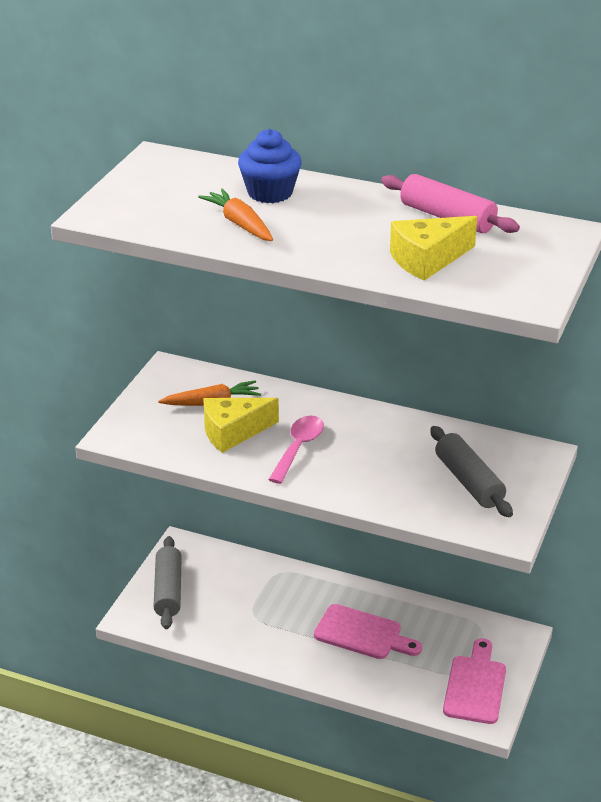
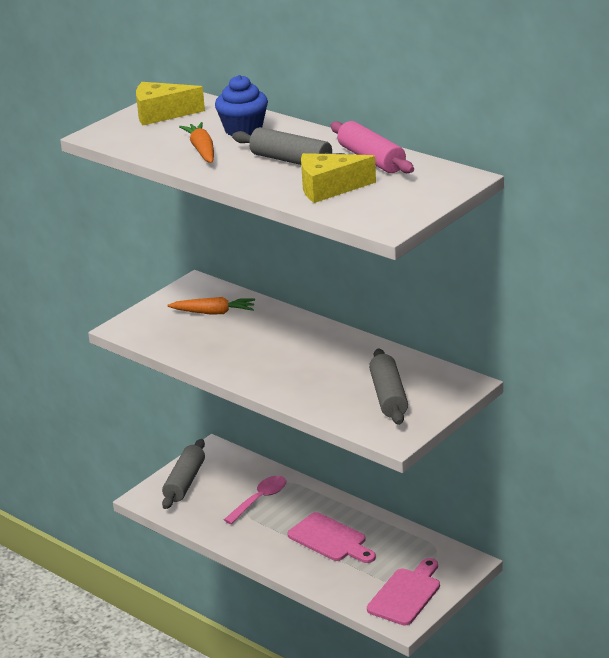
camera: 20 degrees right, 5 degrees down
yellow cheese [203,398,279,453] -> yellow cheese moved to [136,82,205,125]
pink spoon [268,416,324,484] -> pink spoon moved to [224,476,286,524]
none -> grey rolling pin [232,127,344,165]

